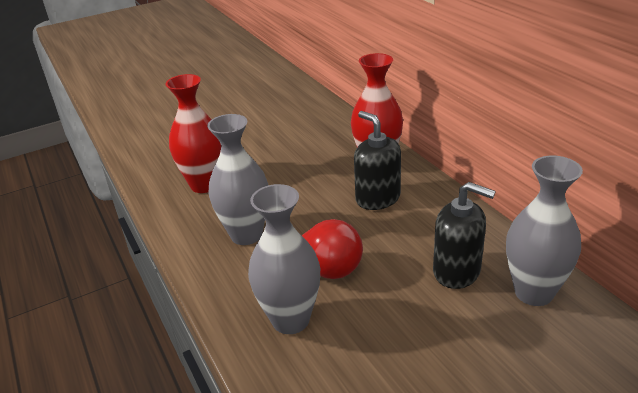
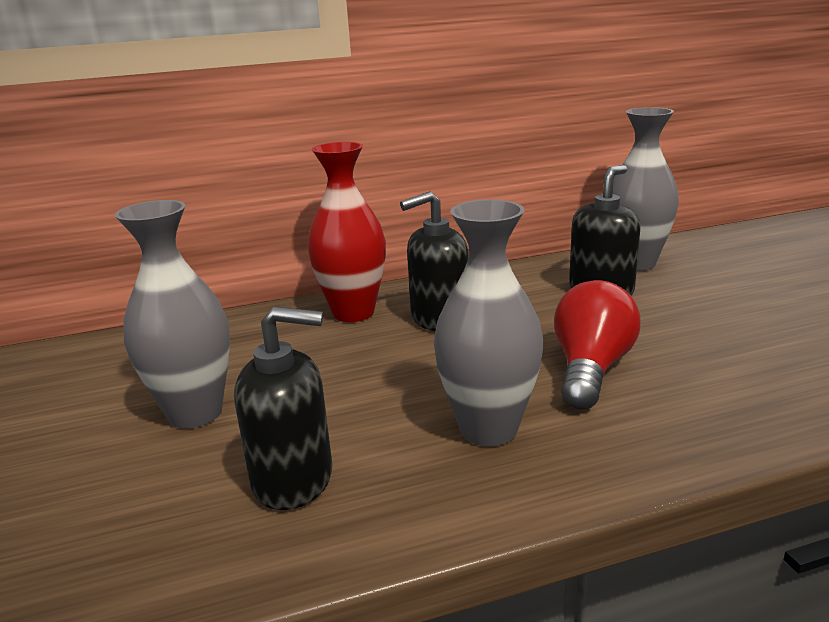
camera: 80 degrees left, 10 degrees down
red vase [165,74,221,193] -> black soap dispenser [234,306,332,510]
grey vase [248,184,320,334] -> grey vase moved to [115,200,230,428]

